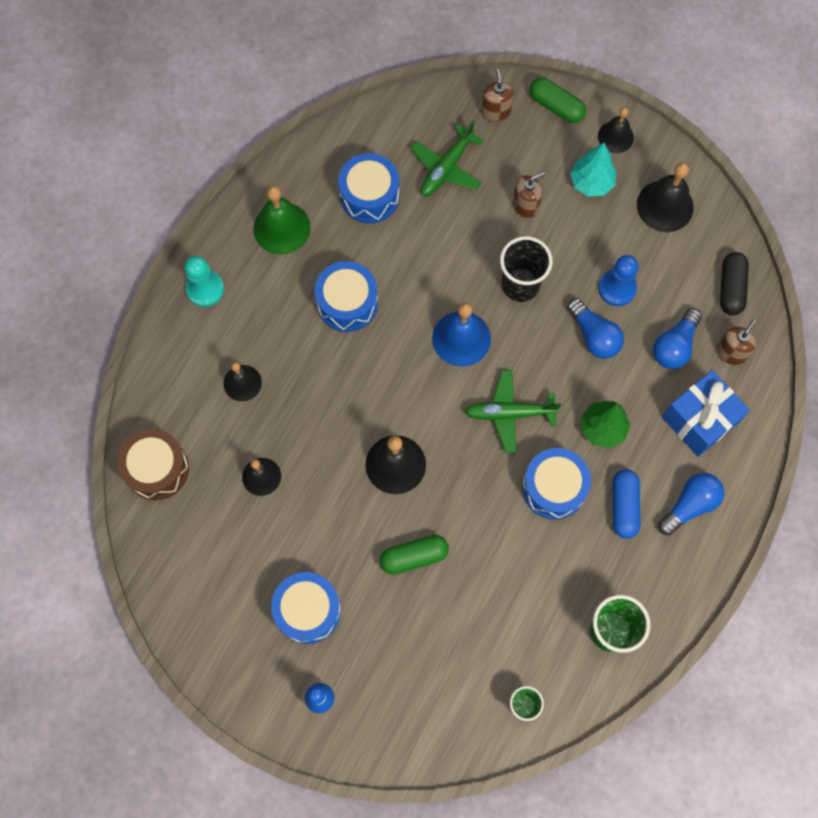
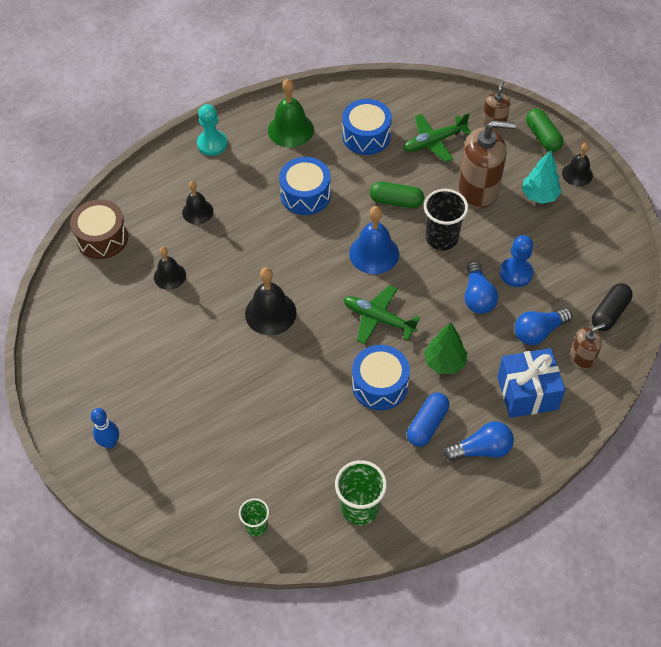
camera: 30 degrees right, 15 degrees down
blue drum [271,572,341,644] -> none
green capsule [380,535,449,575] -> green capsule moved to [370,182,424,208]
brown soap dispenser [513,171,545,218] -> brown soap dispenser [459,120,516,208], size x1.97
black bell [637,162,694,232] -> none

